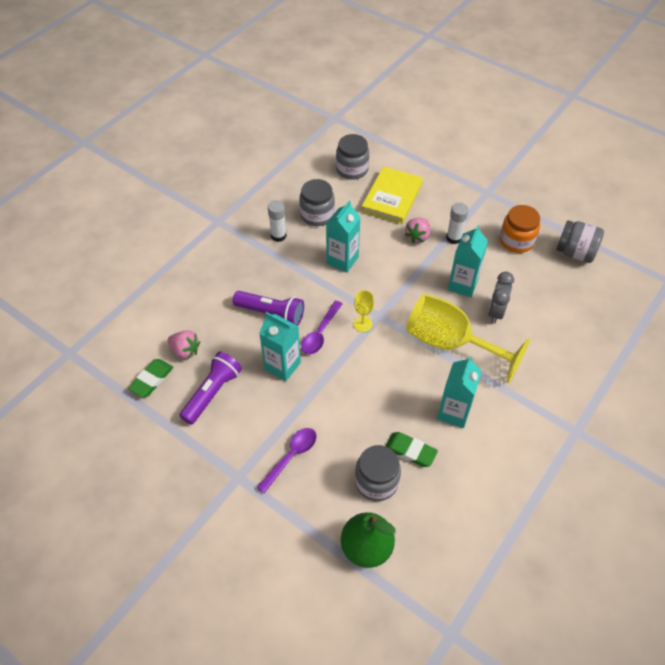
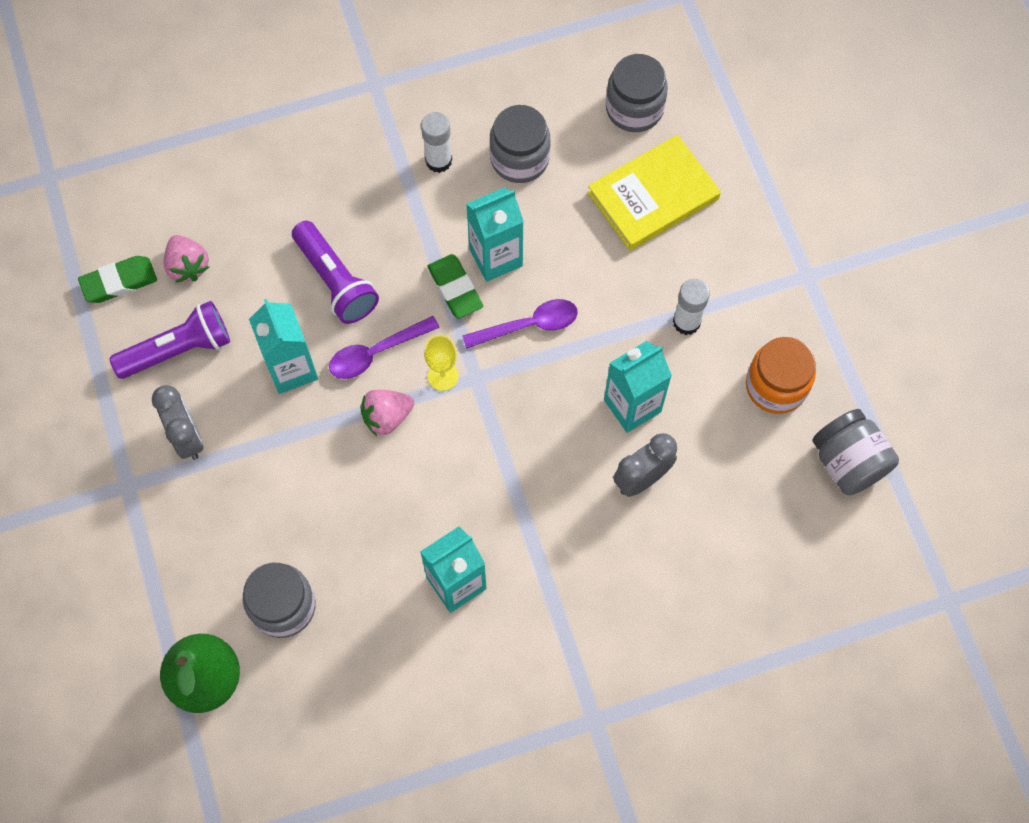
camera: 35 degrees right, 15 degrees up
purple spoon [256,428,317,493] -> purple spoon moved to [463,299,578,349]
green eraser [385,432,438,467] -> green eraser moved to [428,254,483,319]
pink strawberry [405,218,430,243] -> pink strawberry moved to [360,390,414,436]
yellow goblet [406,294,530,383] -> none
none -> grey clock [152,385,203,460]

